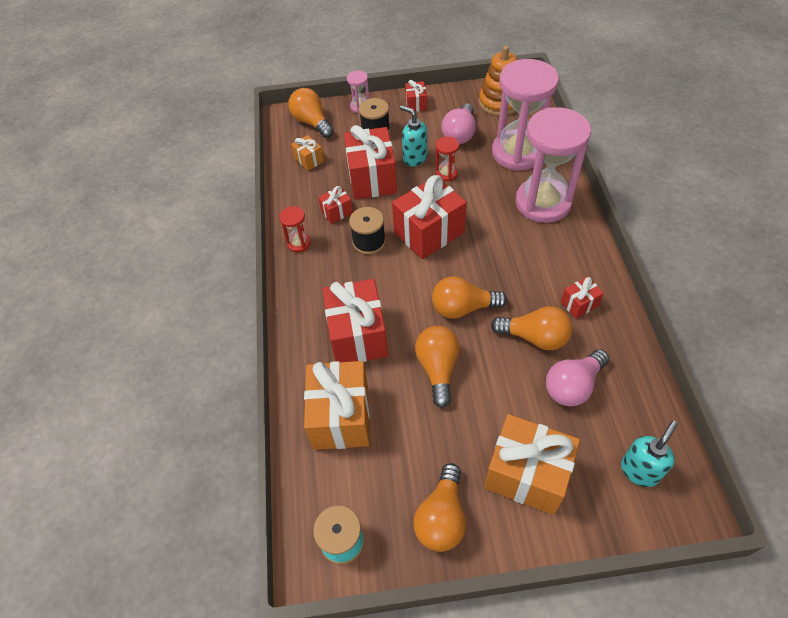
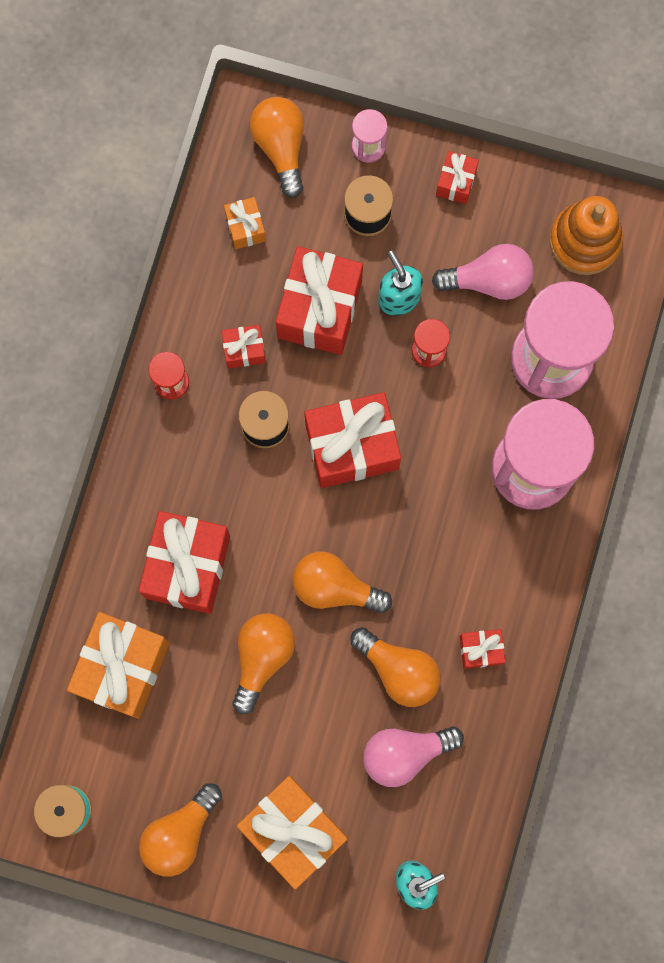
camera: 20 degrees right, 25 degrees up
pink light bulb [441,103,476,144] -> pink light bulb turned 135 degrees counterclockwise [432,244,534,300]

